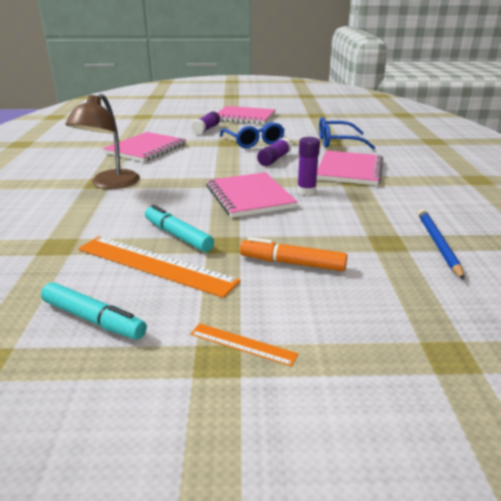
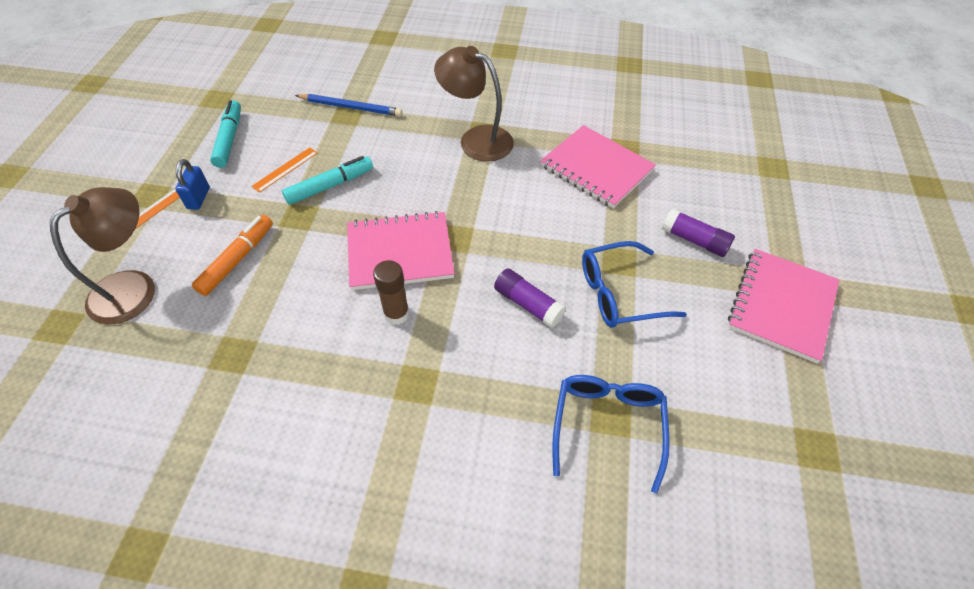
camera: 100 degrees right, 25 degrees up
turquoise marker [41,282,147,340] -> turquoise marker turned 135 degrees clockwise [210,100,241,168]
orange ruler [78,236,241,298] -> orange ruler [251,147,318,193], size x0.49
purple glue stick [297,137,320,195] -> brown glue stick [373,260,409,325]
pink notebook [317,150,384,185] -> none
blue pencil [418,209,464,280] -> blue pencil moved to [295,94,402,116]
none -> brown lamp [50,187,155,324]
none -> blue padlock [175,159,210,210]

